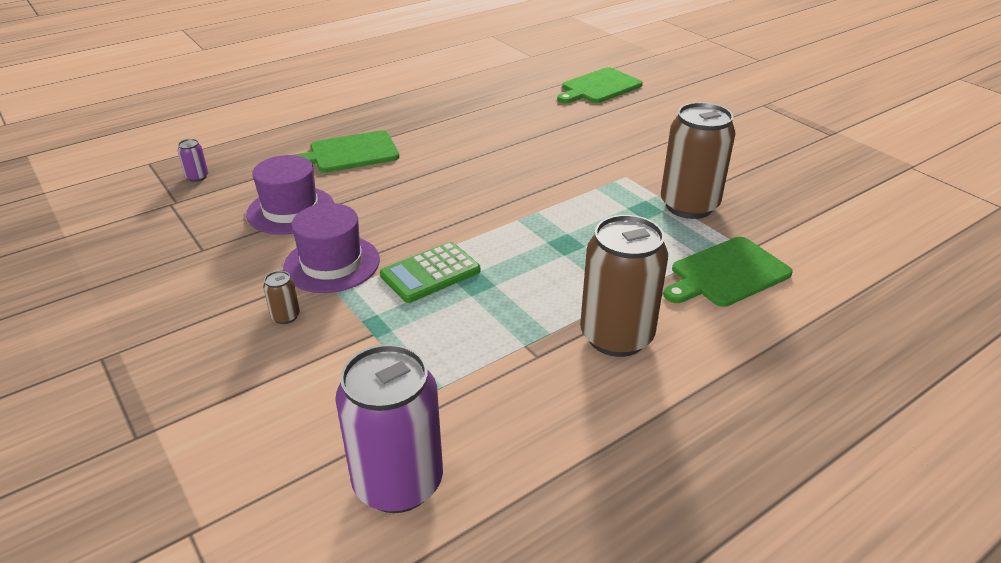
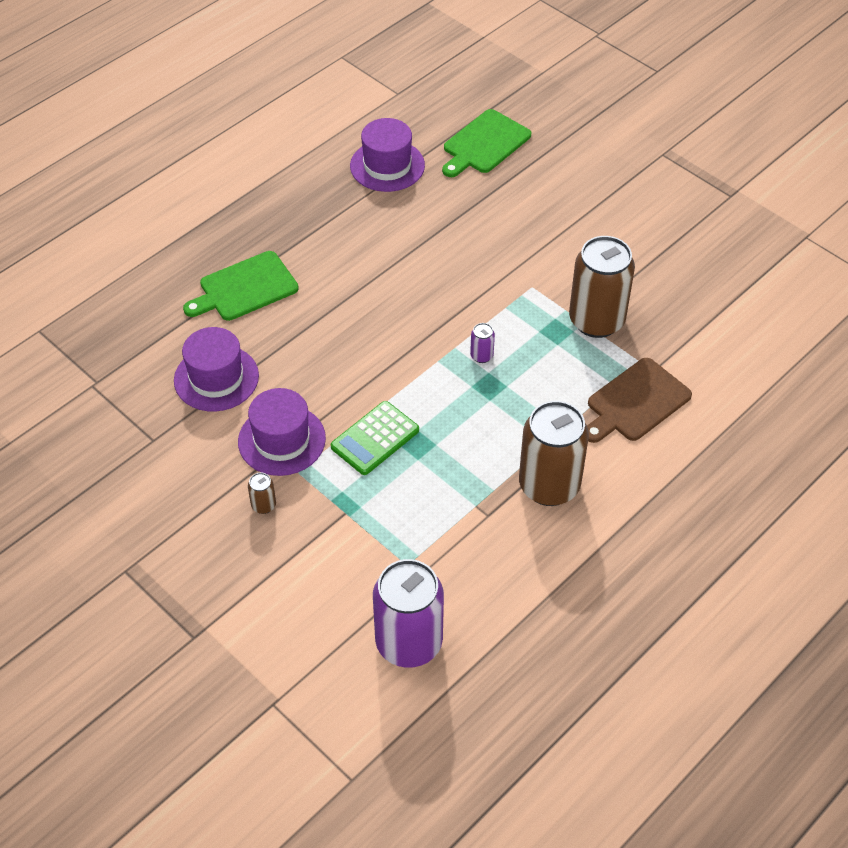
camera: 10 degrees left, 15 degrees up
purple can [178,139,208,182] -> purple can moved to [470,323,495,363]
green cutting board [663,237,793,307] -> brown cutting board [587,358,692,443]
none -> purple hat [350,118,425,192]

